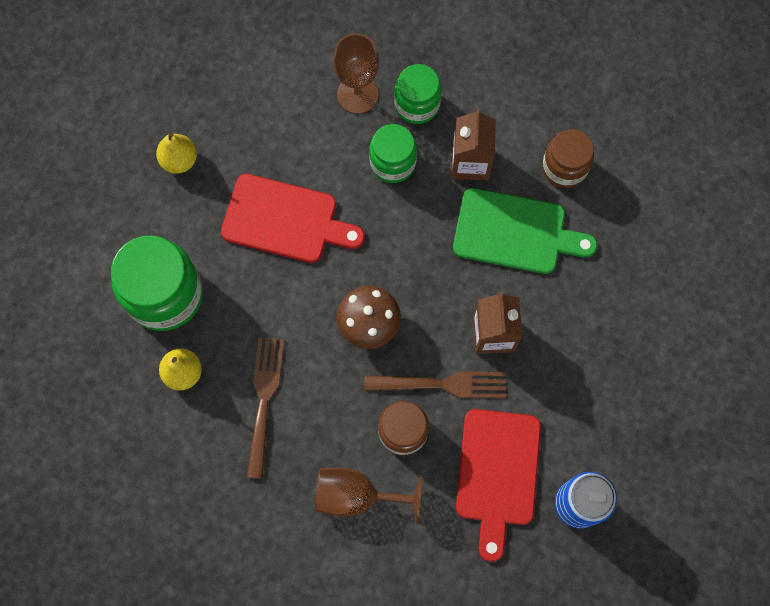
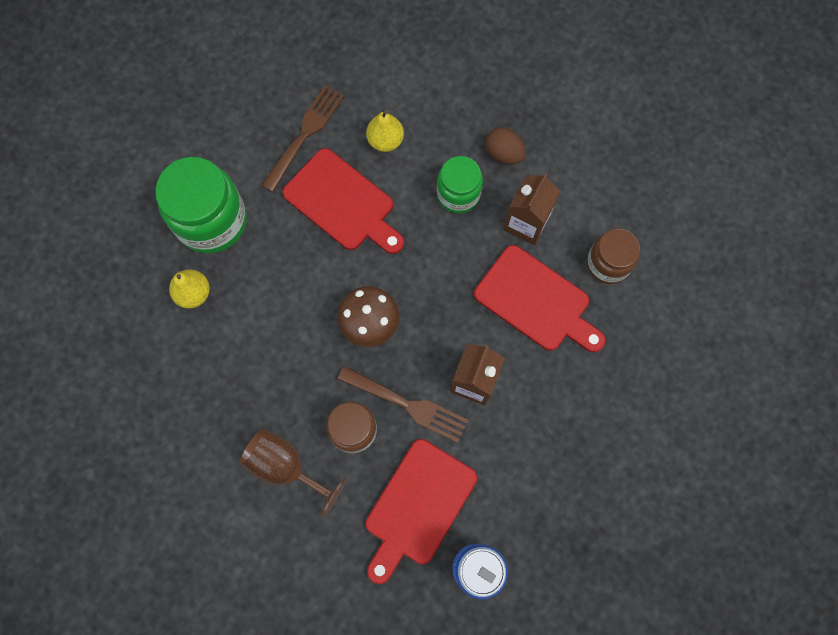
camera: 25 degrees right, 0 degrees up
yellow pear [156,133,197,174] -> yellow pear moved to [366,110,404,152]
brown fork [247,337,284,479] -> brown fork moved to [261,85,344,192]
brown goblet [333,33,379,114] -> none
green jar [394,64,442,124] -> brown egg [485,127,526,164]
green cutting board [453,188,597,274] -> red cutting board [474,245,606,352]

